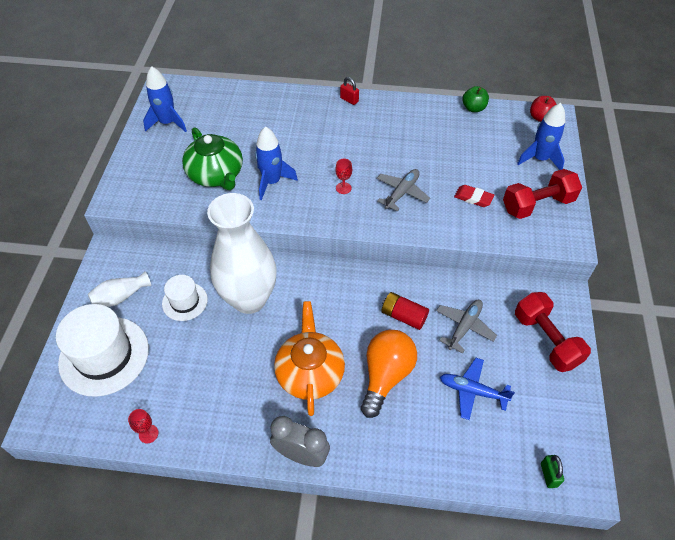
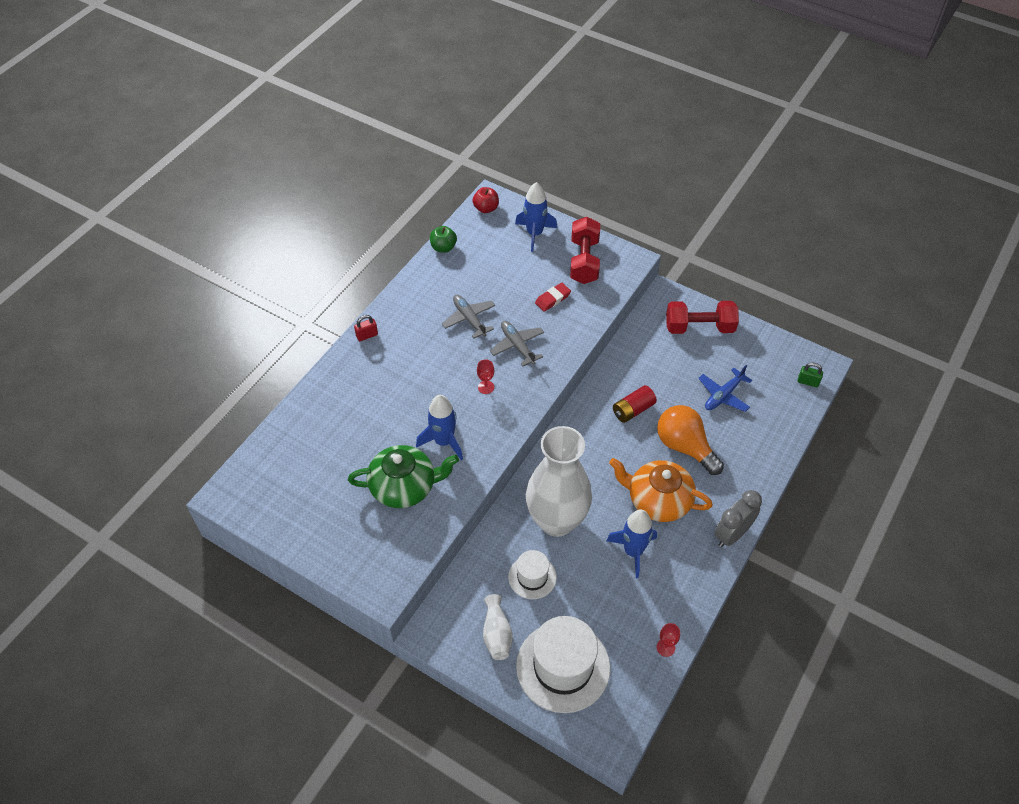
camera: 65 degrees left, 0 degrees up
blue rocket [143,66,187,132] -> blue rocket moved to [606,509,657,578]
grey plane [436,300,497,354] -> grey plane moved to [442,295,495,338]

